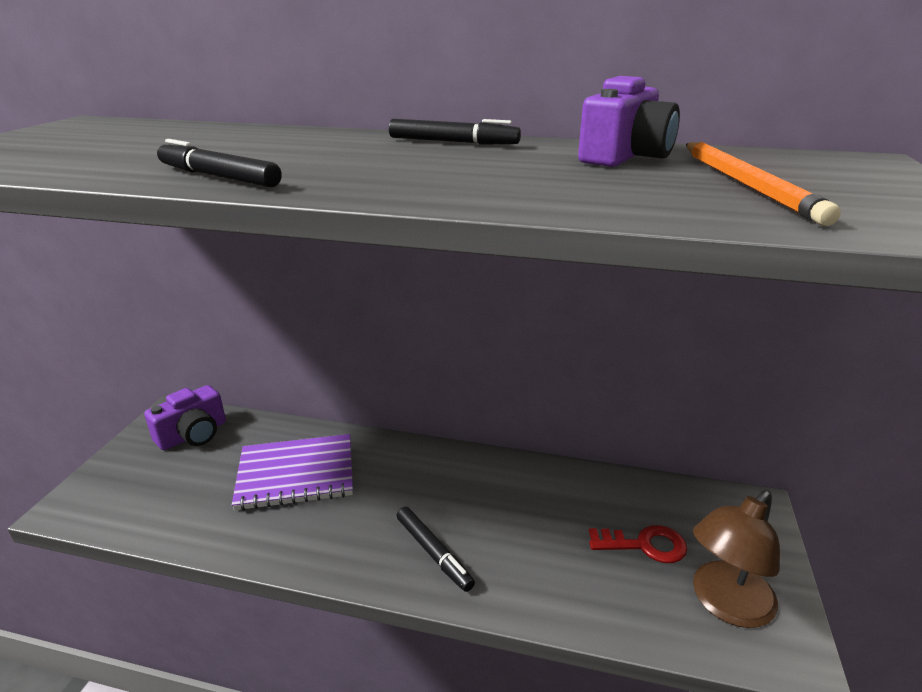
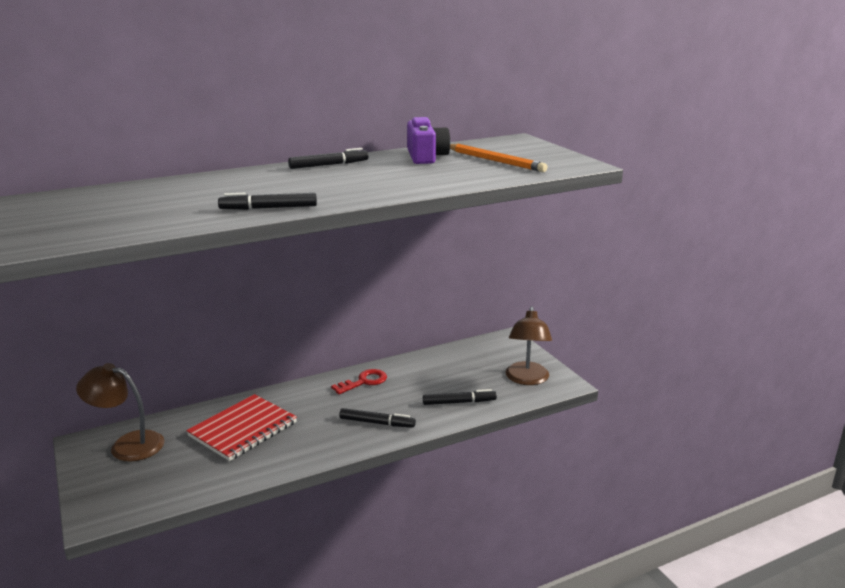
camera: 40 degrees left, 5 degrees down
purple camera [144,385,226,450] -> brown lamp [76,363,165,462]
purple notebook [232,434,353,511] -> red notebook [186,394,297,461]
red key [589,525,687,563] -> red key moved to [331,369,387,394]
none -> black marker [423,389,497,405]

